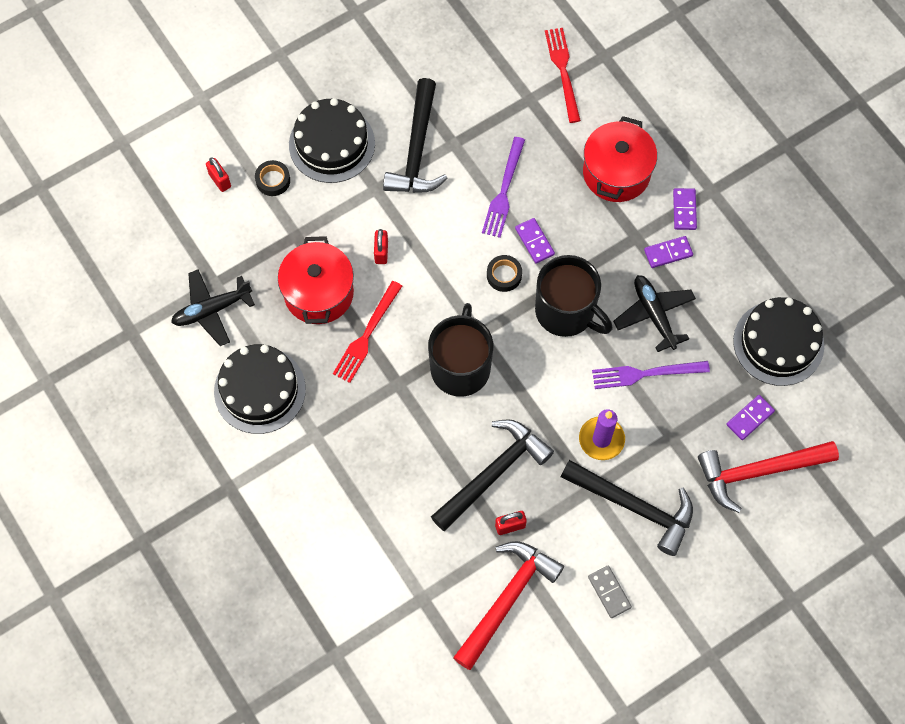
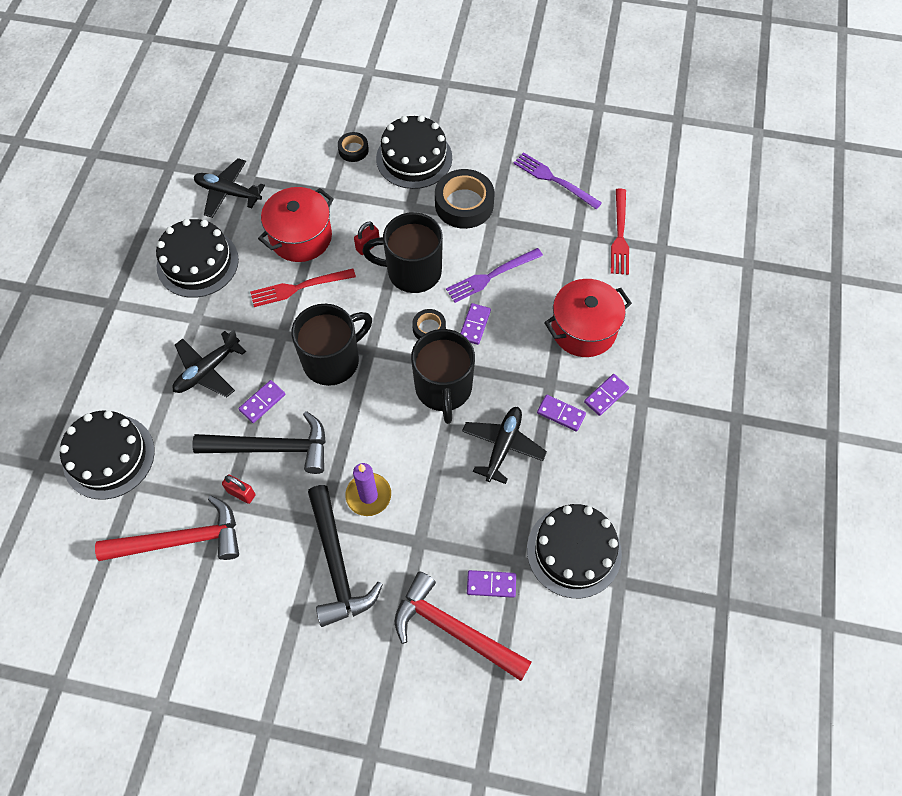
camera: 45 degrees right, 5 degrees down
red padlock [206,157,231,192] -> none
black hammer [383,78,448,193] -> black tape [435,169,494,229]
red fork [545,28,581,123] -> red fork turned 150 degrees clockwise [611,188,629,275]
grey domino [588,566,632,618] -> none
purple fork [592,361,710,389] -> purple fork moved to [513,152,602,209]
none -> black cake [59,411,155,499]
none -> black plane [172,330,246,397]
none -> purple domino [238,380,285,423]
none -> black mug [362,212,443,293]

